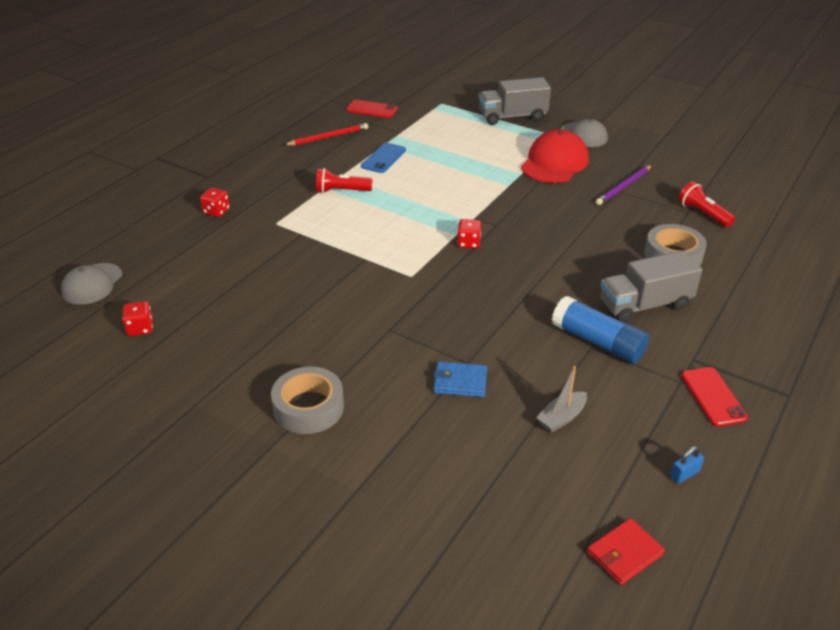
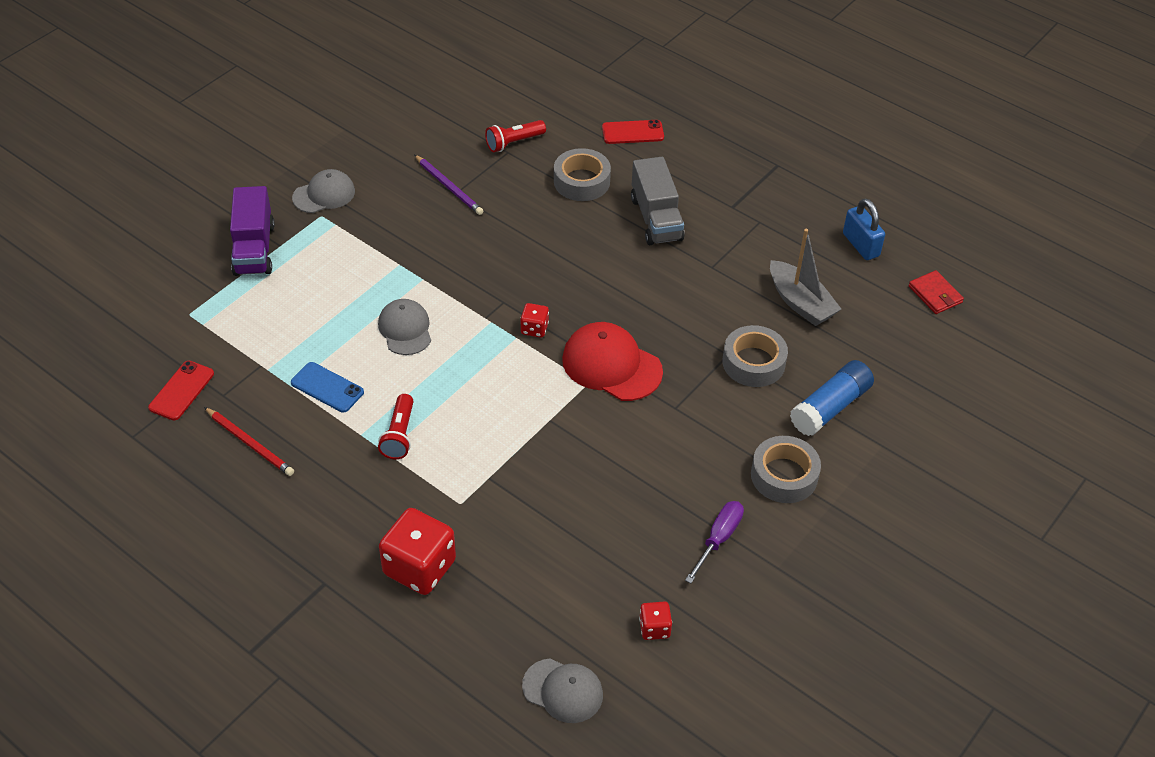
camera: 85 degrees left, 10 degrees up
red dice [200,188,230,217] -> red dice [379,508,456,595], size x2.05
red pencil [284,123,368,146] -> red pencil turned 150 degrees clockwise [204,407,294,476]
blue wallet [434,362,487,397] -> grey tape [722,325,788,387]
grey truck [479,77,551,125] -> purple truck [230,186,275,276]
red cap [521,129,589,183] -> red cap moved to [562,322,663,401]
grey boat [536,366,587,433] -> grey boat [770,229,841,326], size x1.66
blue glue stick [552,296,649,364] -> blue glue stick moved to [790,360,874,436]
blue padlock [670,446,704,484] -> blue padlock [843,199,885,260], size x1.89
red phone [681,367,748,427] -> red phone moved to [602,120,664,144]
none -> grey cap [378,299,431,355]
none -> purple screwdriver [685,501,744,583]

